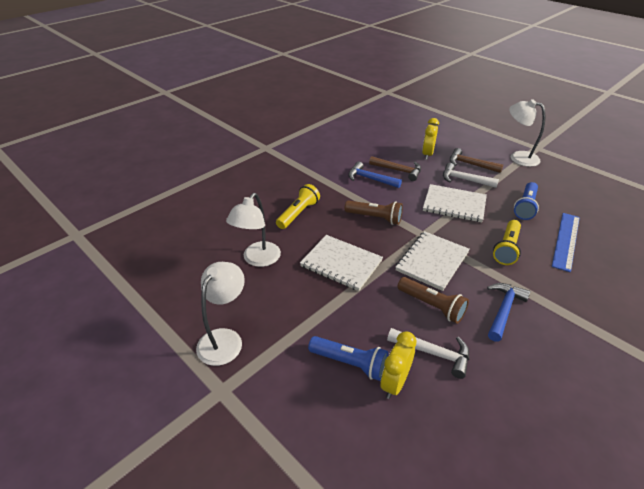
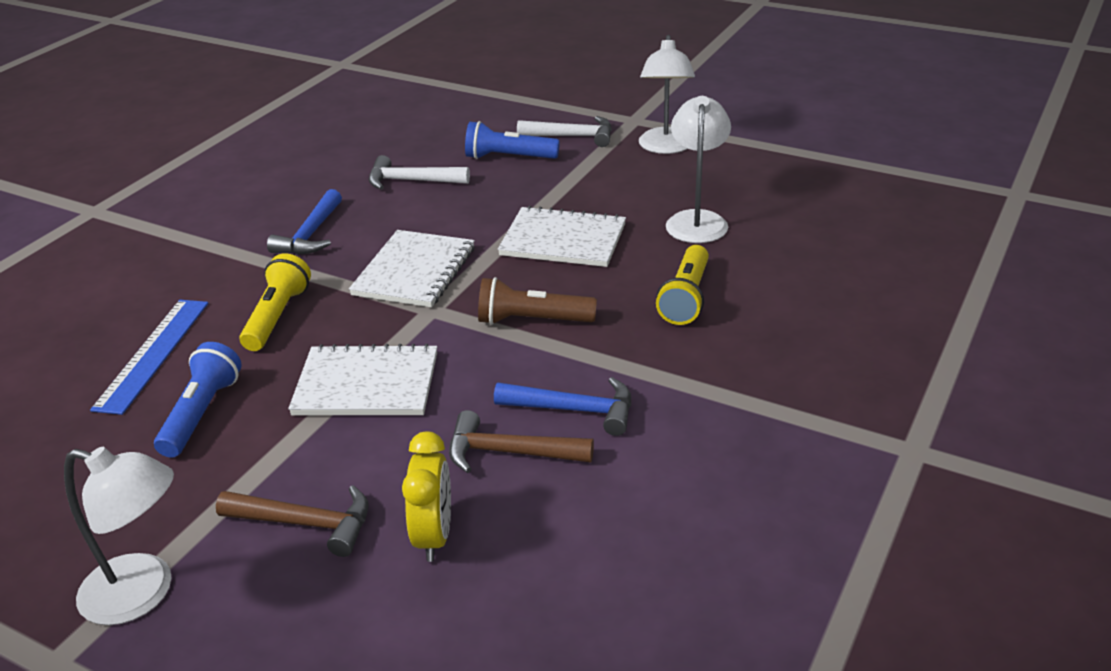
camera: 165 degrees right, 5 degrees down
yellow clock [380,331,417,399] -> none
brown flashlight [397,277,469,324] -> none
white hammer [443,163,499,188] -> white hammer moved to [517,116,612,147]

